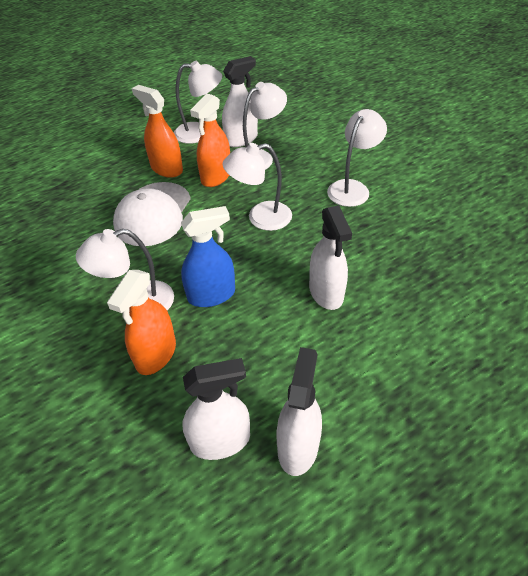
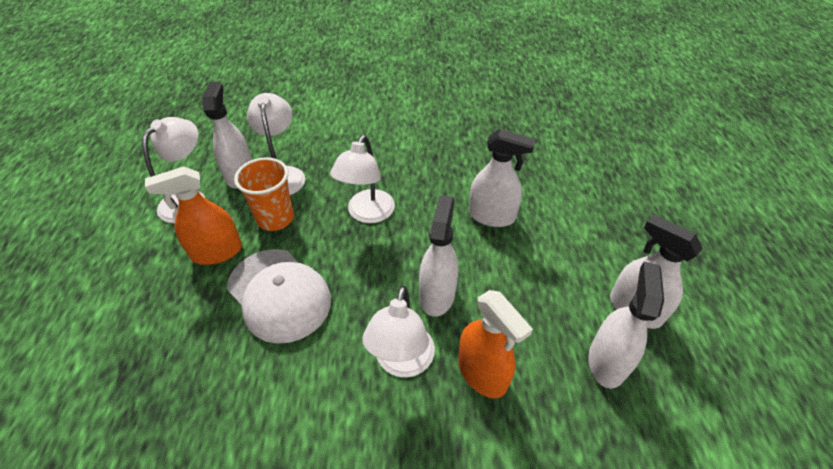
camera: 60 degrees left, 0 degrees up
blue spray bottle [181,206,235,307] -> white spray bottle [419,195,458,317]
orange spray bottle [190,93,230,187] -> orange cup [234,157,294,231]
white lamp [327,109,387,207] -> none

